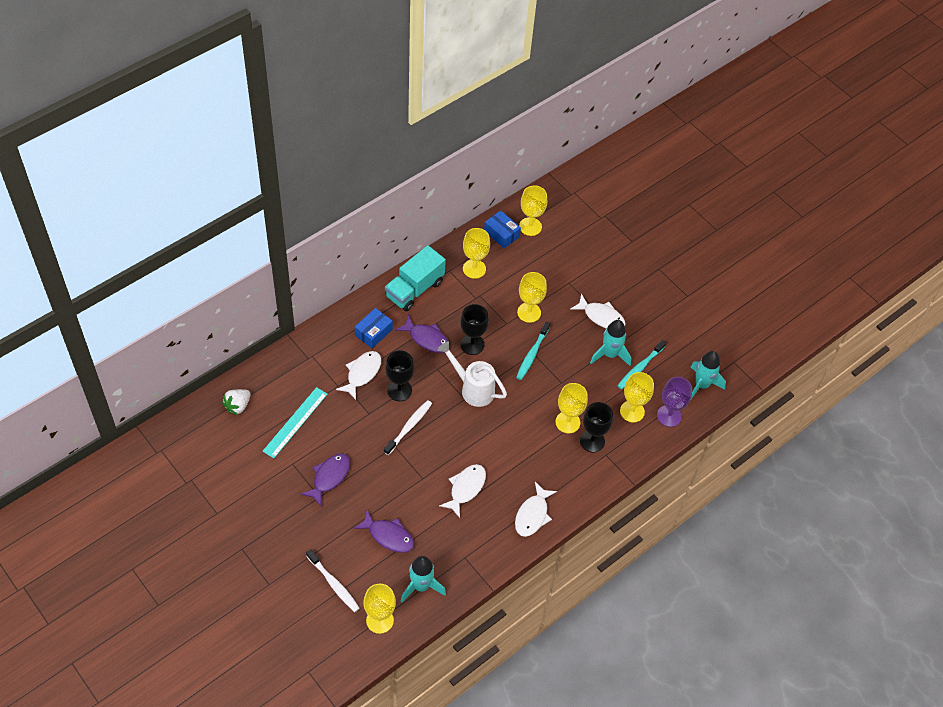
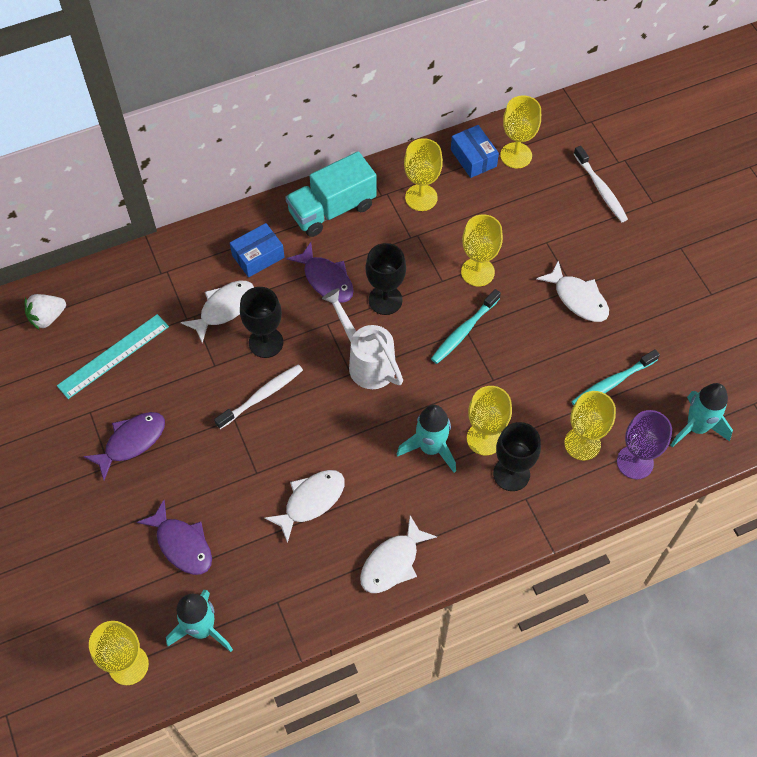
camera: 20 degrees right, 5 degrees up
white toothbrush [306,549,360,612] -> white toothbrush moved to [574,146,628,222]
turquoise rocket [590,320,631,366] -> turquoise rocket moved to [397,405,456,473]

